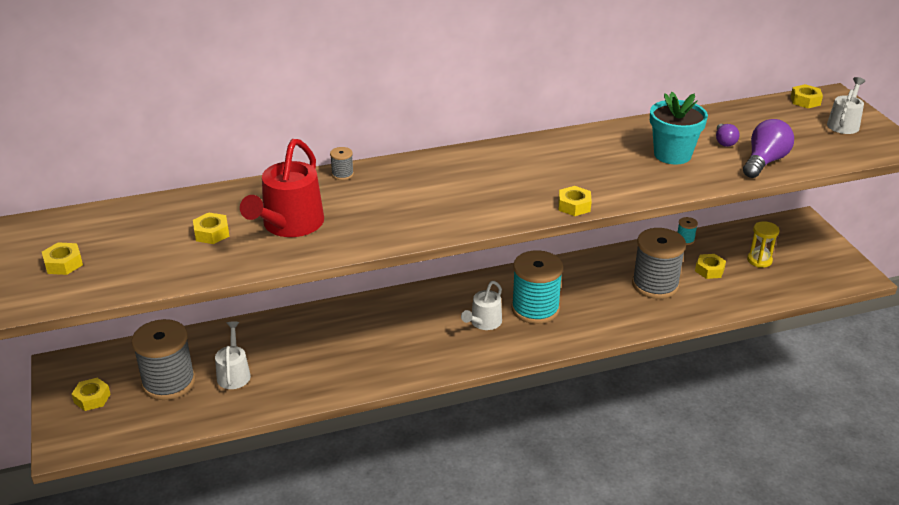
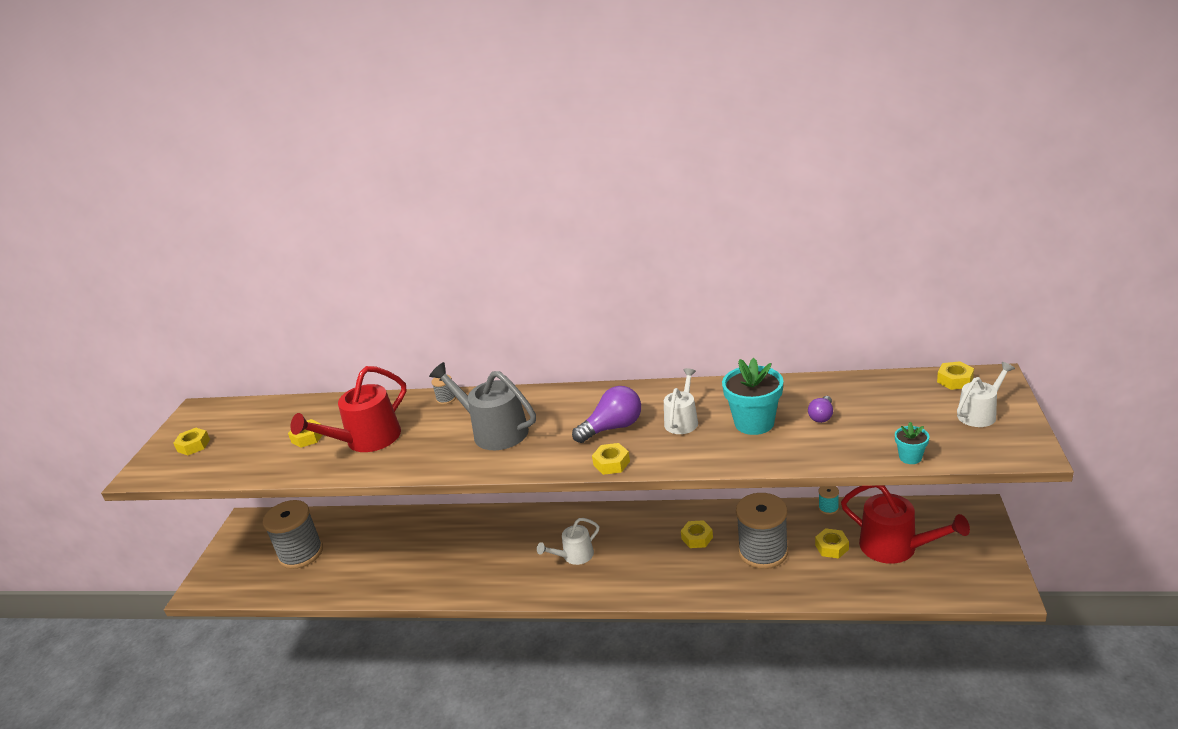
camera: 30 degrees right, 5 degrees down
yellow nut [72,378,110,411] -> yellow nut moved to [681,520,713,548]
white watering can [215,321,251,389] -> white watering can moved to [664,368,698,434]
turquoise spool [511,250,563,324] -> none
purple light bulb [743,119,794,178] -> purple light bulb moved to [572,386,641,443]
yellow hourglass [747,221,779,268] -> red watering can [841,485,970,564]
none -> grey watering can [429,362,536,450]
none -> turquoise flower pot [895,422,929,464]

